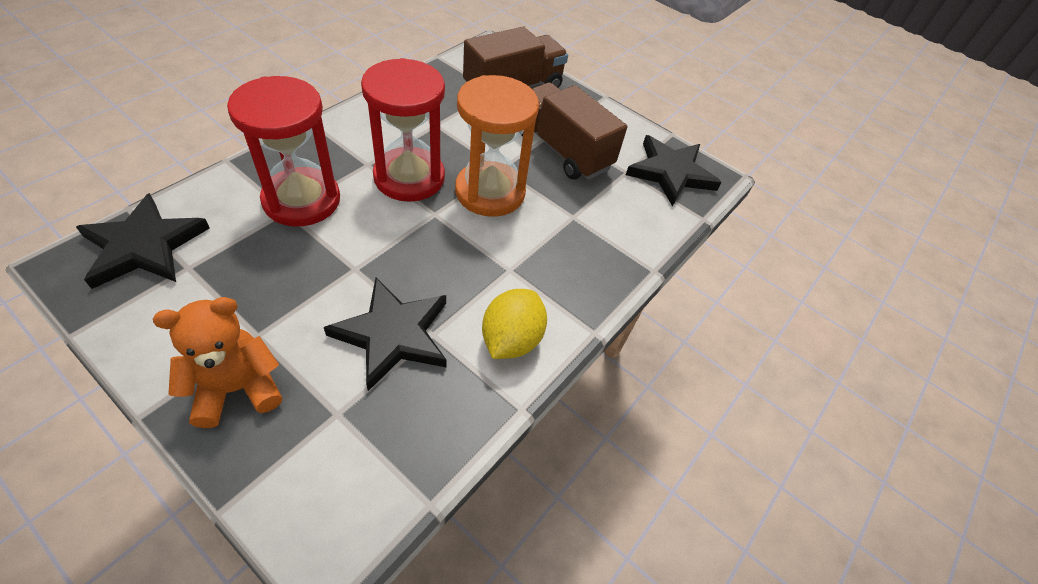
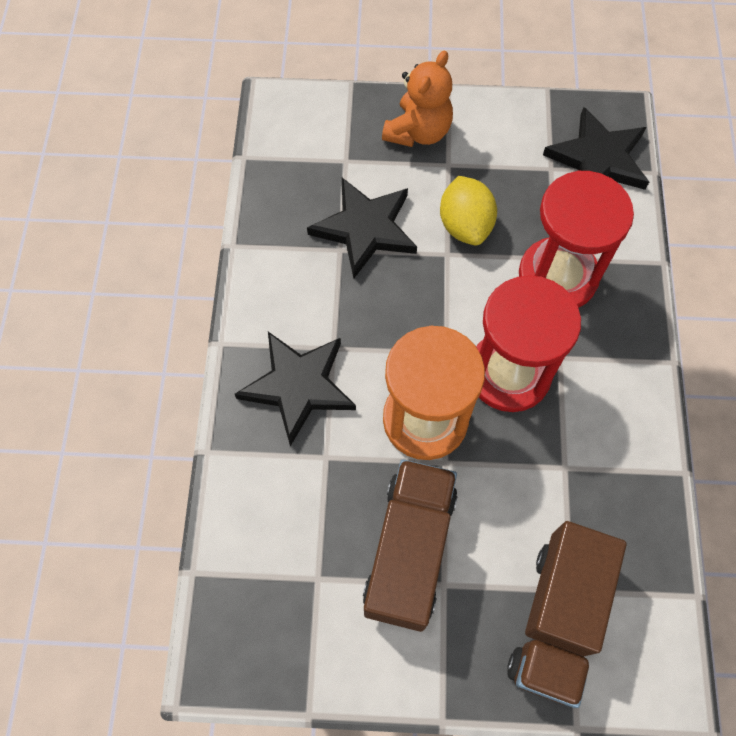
camera: 150 degrees right, 15 degrees up
yellow lemon [482,289,547,359] -> yellow lemon moved to [440,176,497,245]
brown truck [521,82,627,180] -> brown truck turned 90 degrees counterclockwise [363,459,458,632]
black star [626,135,722,206] -> black star moved to [235,332,356,446]

